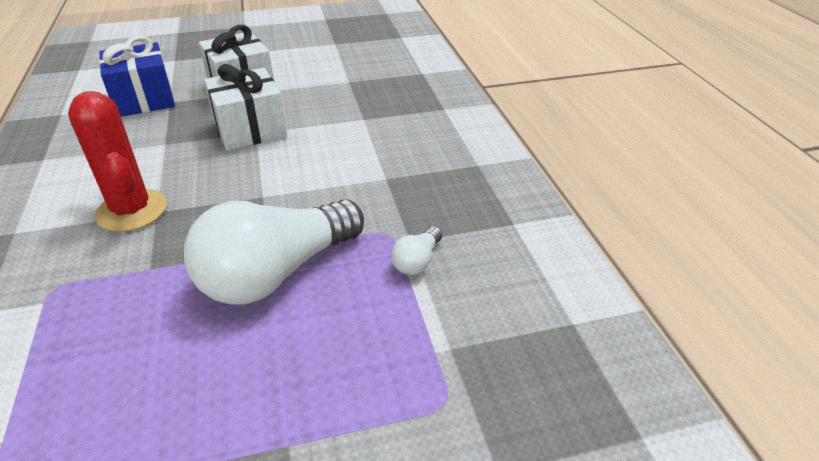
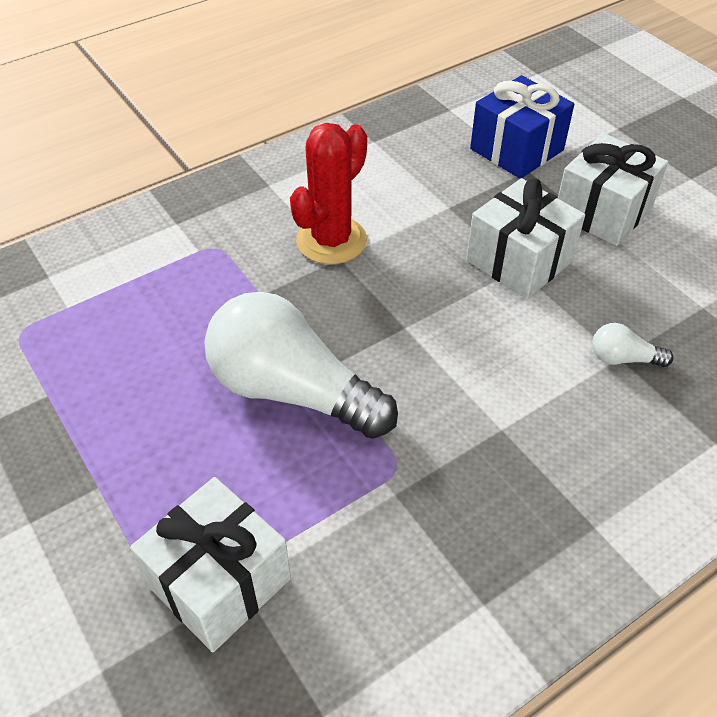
camera: 70 degrees right, 10 degrees up
white light bulb [391,226,442,275] -> white light bulb moved to [592,323,673,367]
none -> white gift [130,477,291,652]

